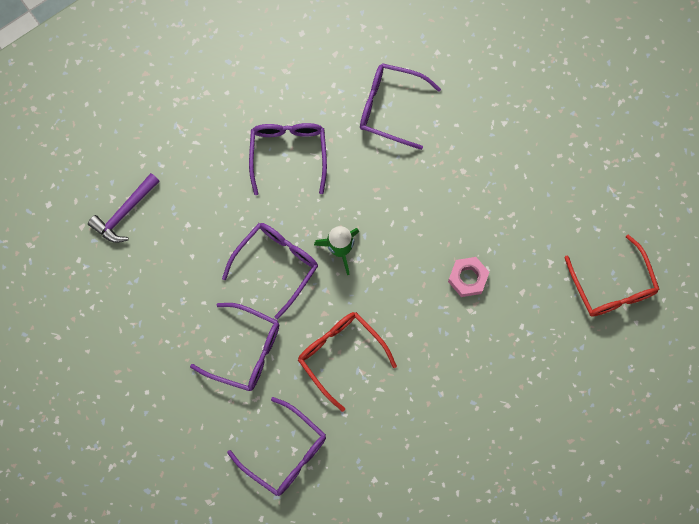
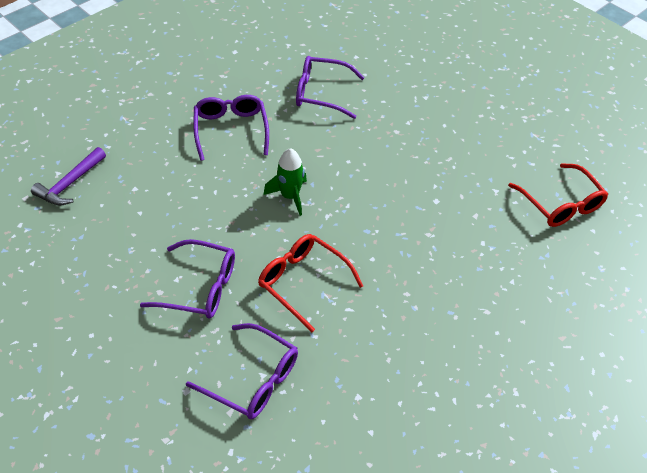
camera: 10 degrees left, 25 degrees down
purple glasses [222,223,318,319] -> none
pink nut [448,257,489,297] -> none

